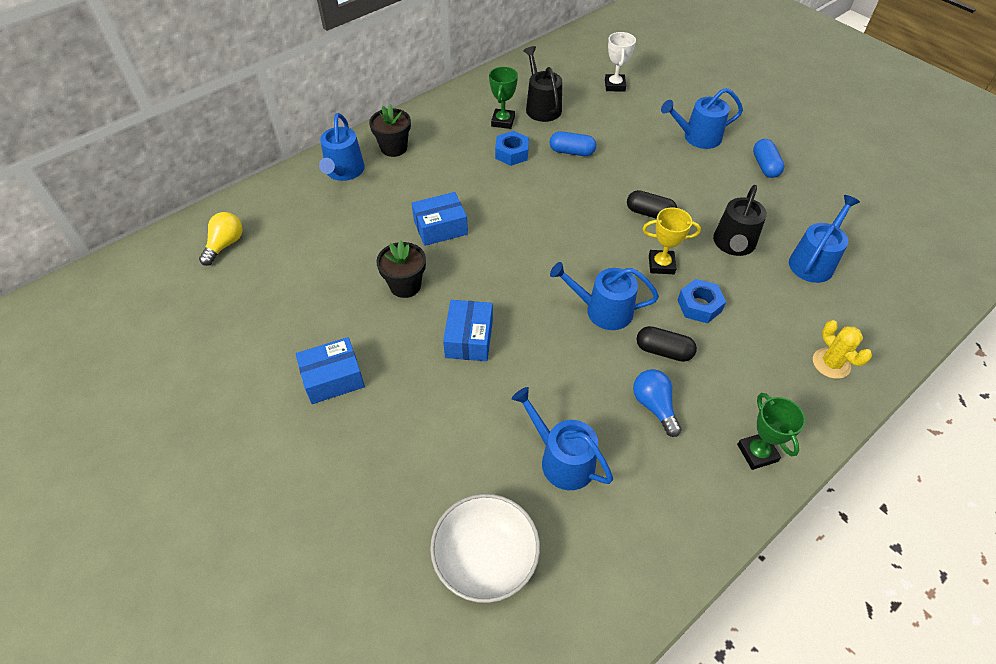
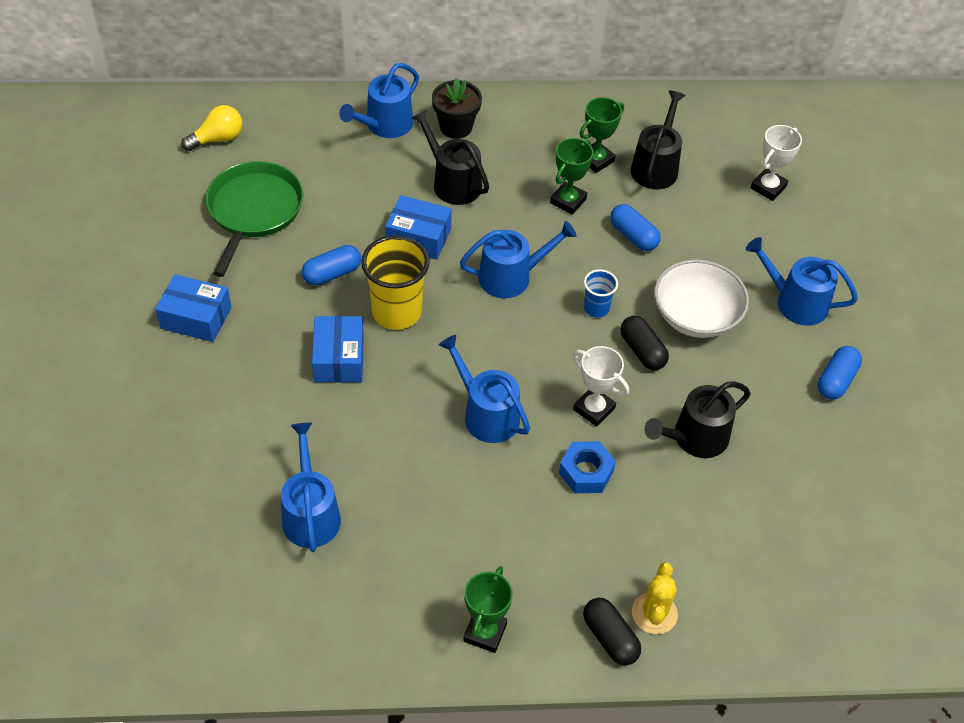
camera: 35 degrees right, 0 degrees up
black flower pot [376,240,426,298] -> blue capsule [302,245,361,286]
white bowl [430,494,540,603] -> white bowl moved to [654,260,749,338]
blue box [443,300,493,361] -> blue box turned 45 degrees counterclockwise [312,316,364,382]
blue nut [495,131,529,166] -> green trophy [550,138,593,215]
blue light bulb [633,369,682,437] -> none
black capsule [637,326,697,362] -> black capsule moved to [583,598,641,665]
yellow trophy [642,207,701,274] -> white trophy [573,346,629,427]
blue watering can [789,195,860,283] -> blue watering can moved to [460,221,576,298]
none -> green pan [206,161,304,277]
none -> yellow cup [361,235,430,330]
none -> black watering can [412,109,489,205]
none -> blue cup [584,269,618,318]

